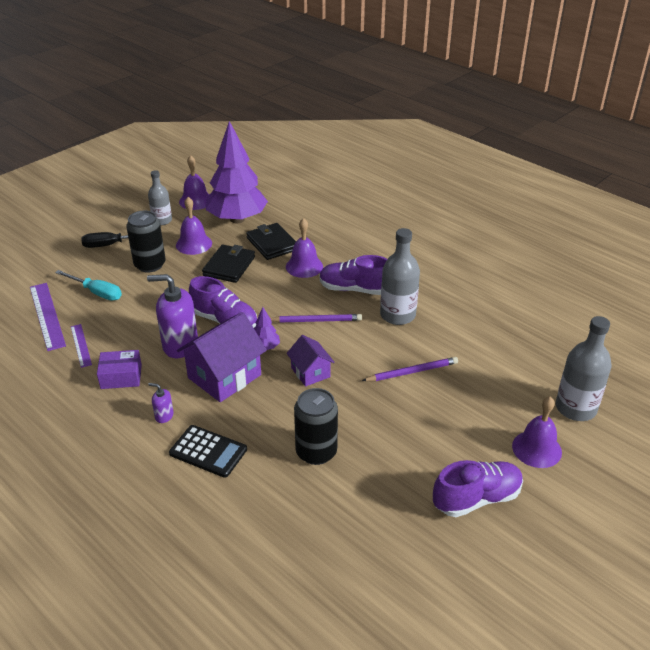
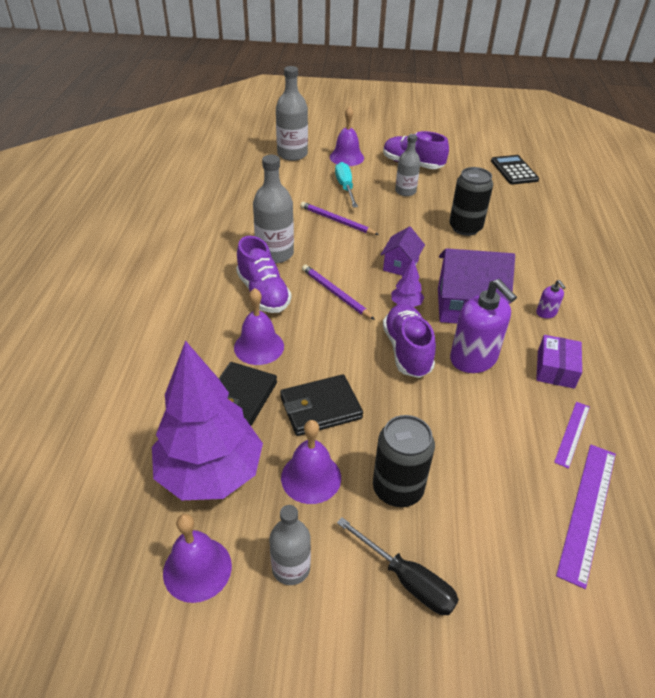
camera: 130 degrees left, 5 degrees up
turquoise screwdriver [55,270,122,301] -> turquoise screwdriver moved to [335,162,358,207]
purple box [97,350,142,389] -> purple box turned 60 degrees clockwise [536,335,582,389]
black calculator [169,425,247,478] -> black calculator moved to [491,155,539,185]
none -> grey bottle [395,134,420,196]

